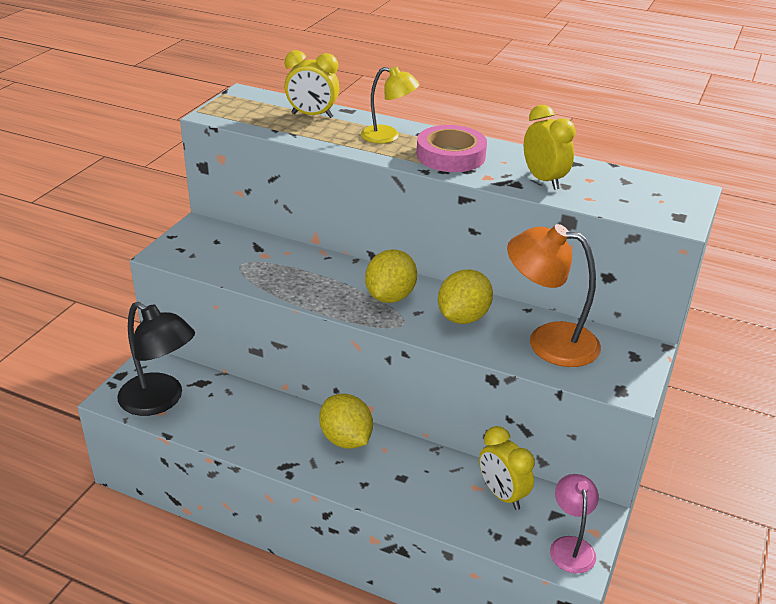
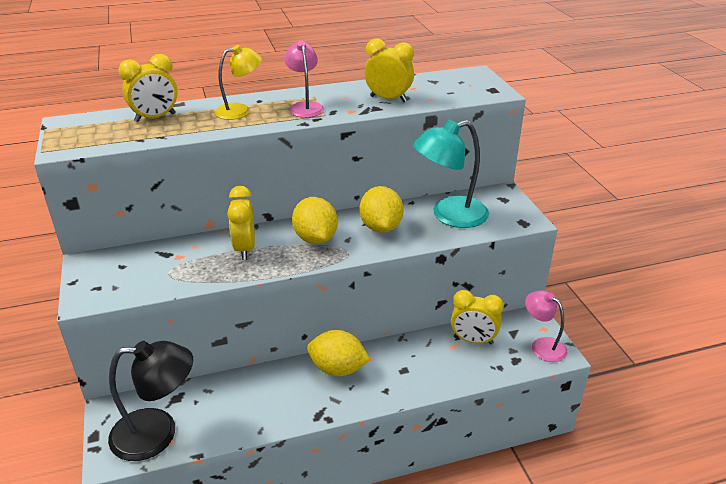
camera: 40 degrees left, 0 degrees up
pink tape [417,125,487,172] -> pink lamp [284,41,324,118]
orange lamp [507,224,601,367] -> turquoise lamp [413,120,489,228]
none -> yellow clock [227,185,255,260]

